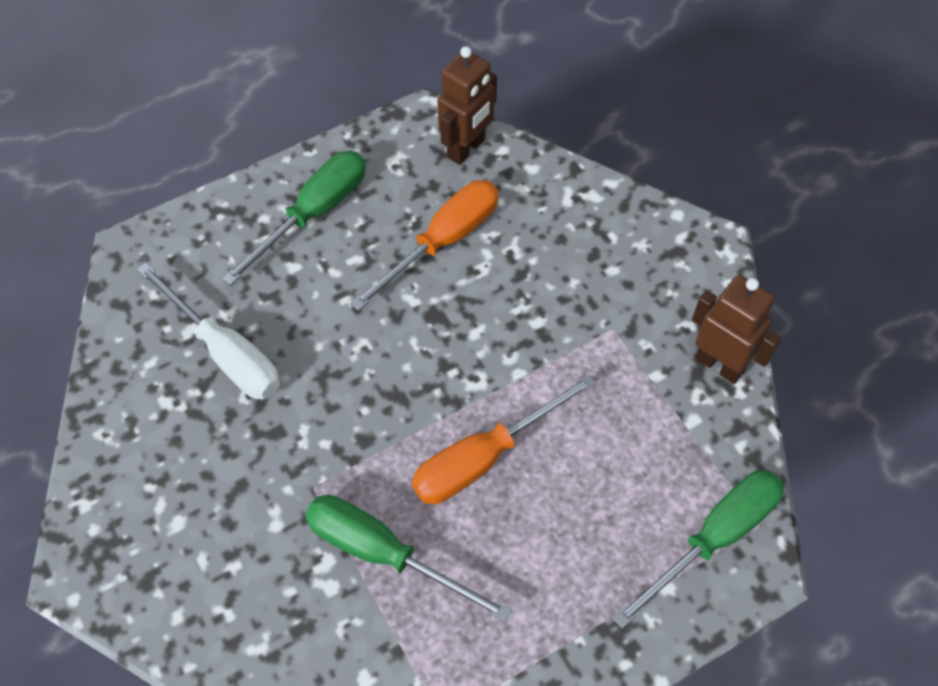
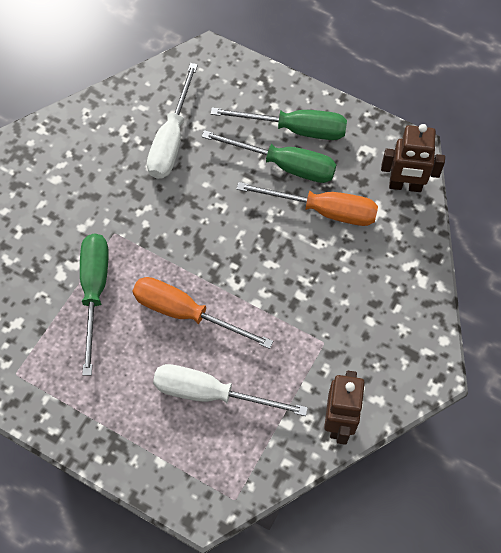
camera: 60 degrees right, 5 degrees up
green screwdriver [612,470,784,629] -> green screwdriver moved to [201,130,336,183]
none -> white screwdriver [153,364,308,416]

